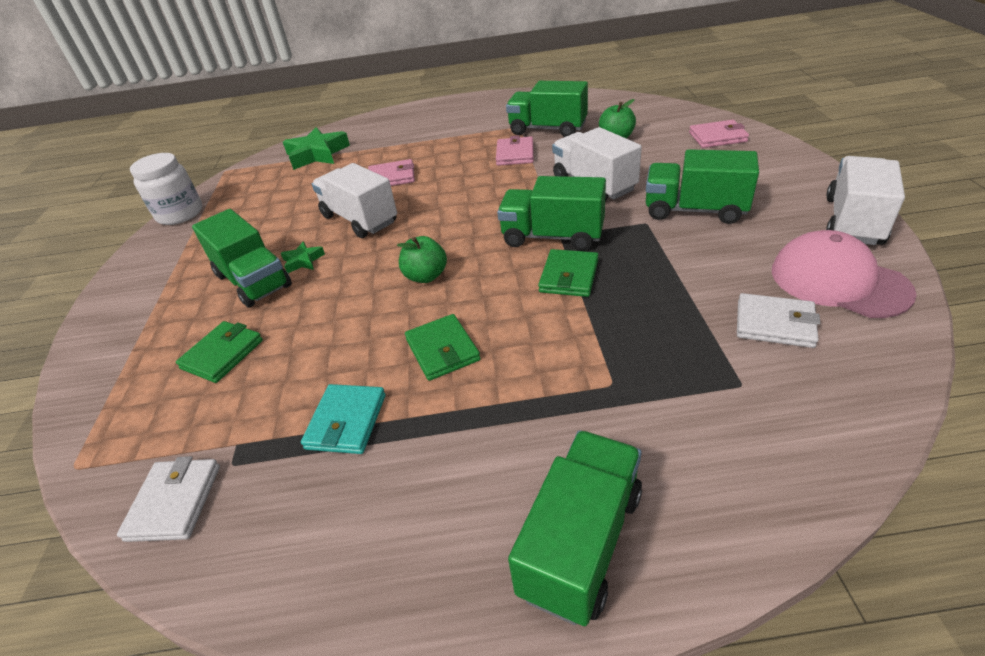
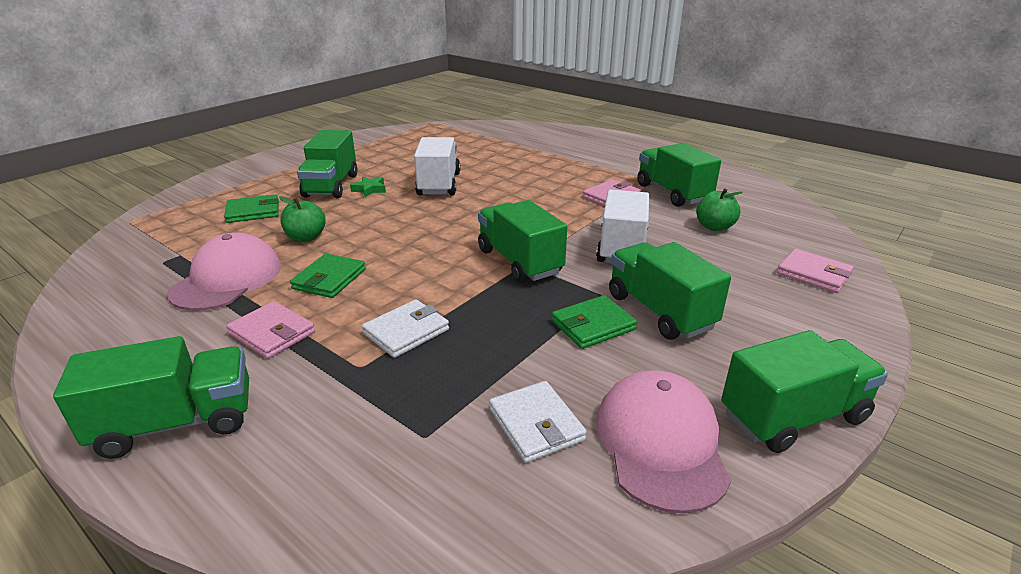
camera: 40 degrees right, 10 degrees down
white wallet [117,456,220,542] -> white wallet moved to [362,300,449,358]
white jar [130,153,202,225] -> none
green star [283,127,350,170] -> none
turquoise wallet [301,384,386,454] -> pink cap [167,232,281,311]
pink wallet [368,159,415,186] -> pink wallet moved to [226,301,315,359]
green apple [397,236,447,283] -> green apple moved to [279,196,326,242]
green wallet [538,249,598,297] -> green wallet moved to [552,295,637,349]
white truck [826,156,905,245] -> green truck [721,330,888,453]

